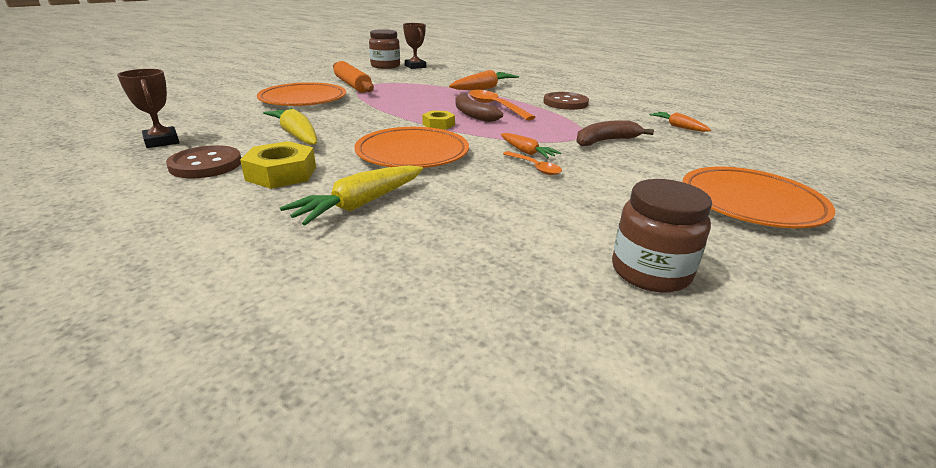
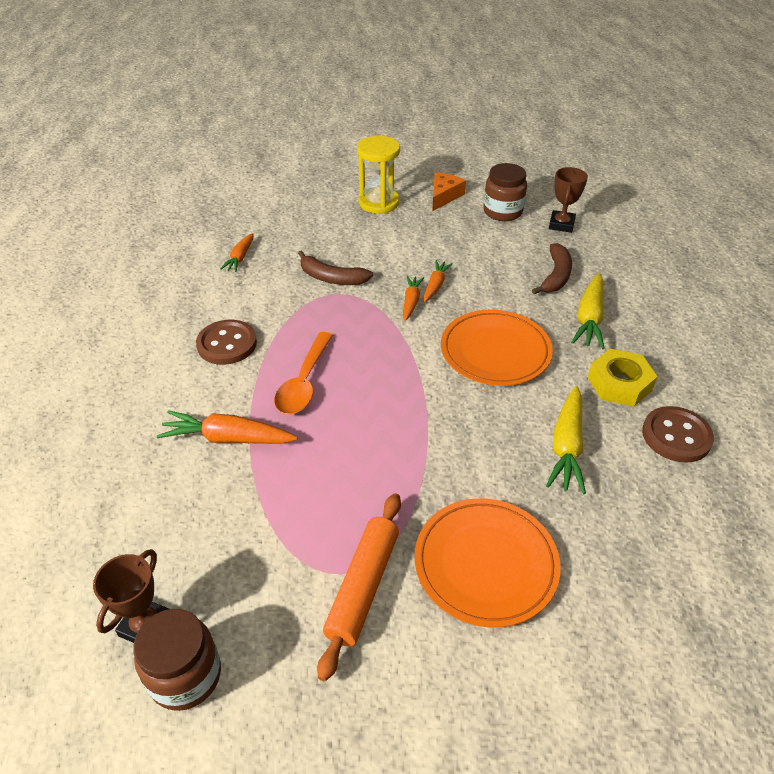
camera: 130 degrees left, 15 degrees up
brown trophy [117,69,179,148] -> brown trophy moved to [549,167,588,233]
yellow carrot [280,165,423,225] -> yellow carrot turned 105 degrees clockwise [571,273,604,349]
yellow nut [422,111,455,130] -> none
brown banana [456,93,503,122] -> brown banana moved to [532,243,572,294]
orange spoon [503,151,562,175] -> orange carrot [423,260,453,302]
orange plate [682,167,835,228] -> yellow hourglass [357,136,400,214]
none -> orange cheese [432,173,466,211]

